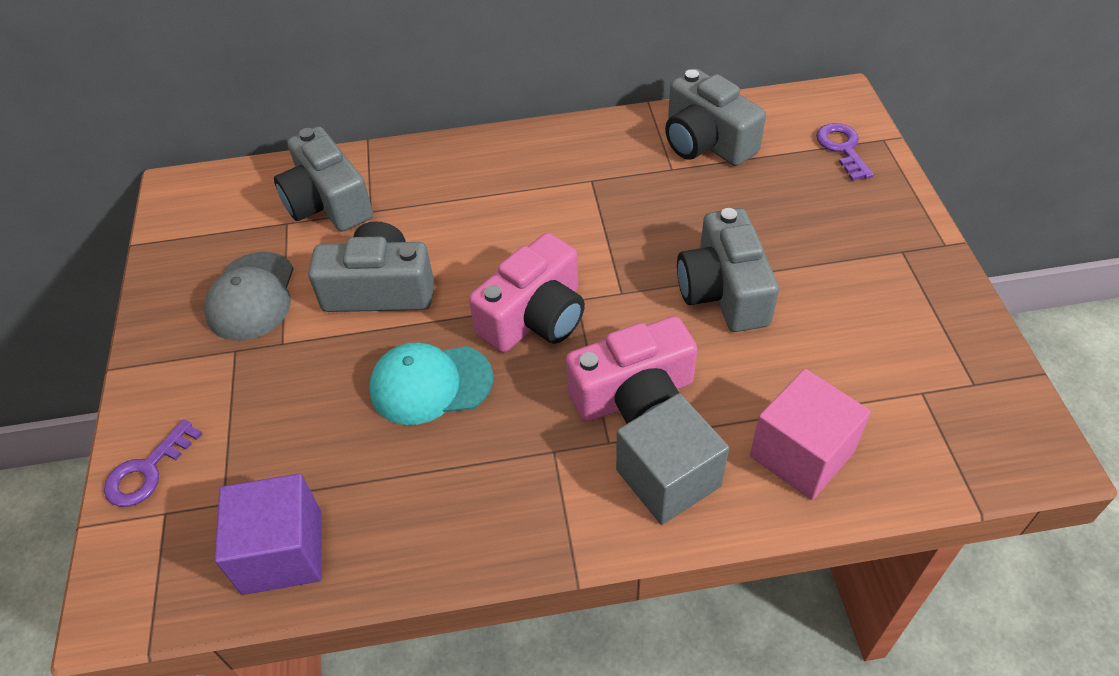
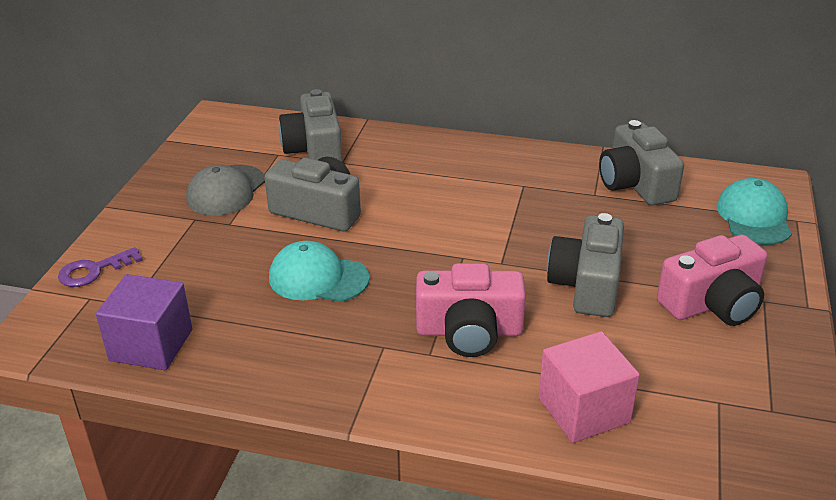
camera: 20 degrees right, 15 degrees down
pink camera [469,233,585,352] -> pink camera moved to [657,235,768,326]
grey cube [616,393,729,525] -> none
purple key [816,123,874,181] -> turquoise cap [717,178,792,245]

